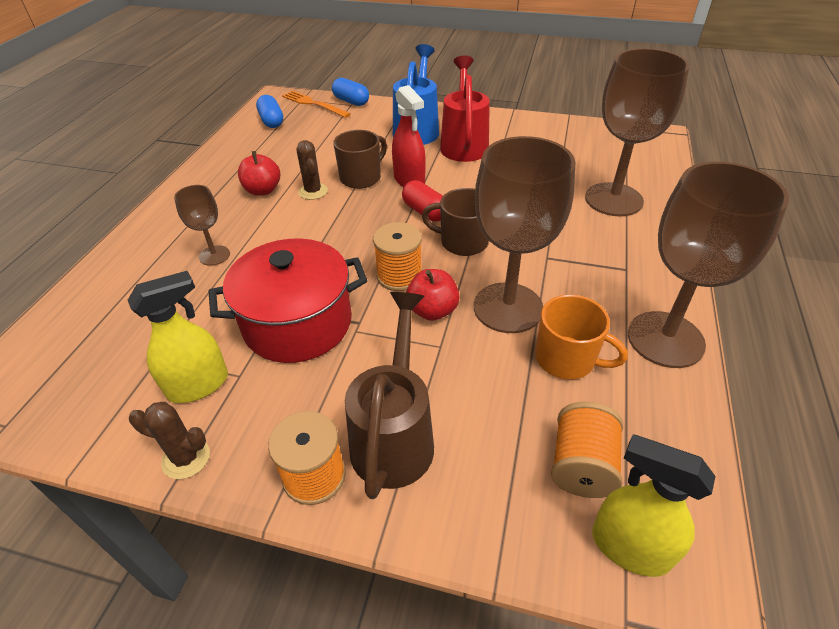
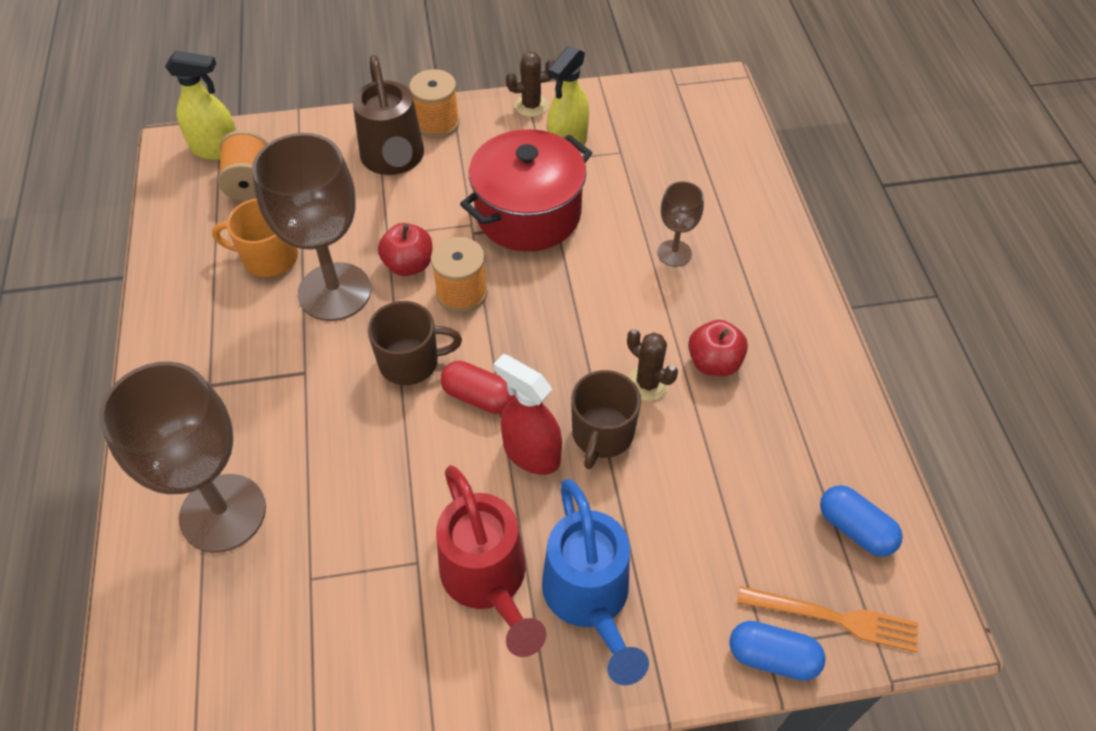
camera: 155 degrees right, 10 degrees up
brown goblet [628,162,789,368] -> none

